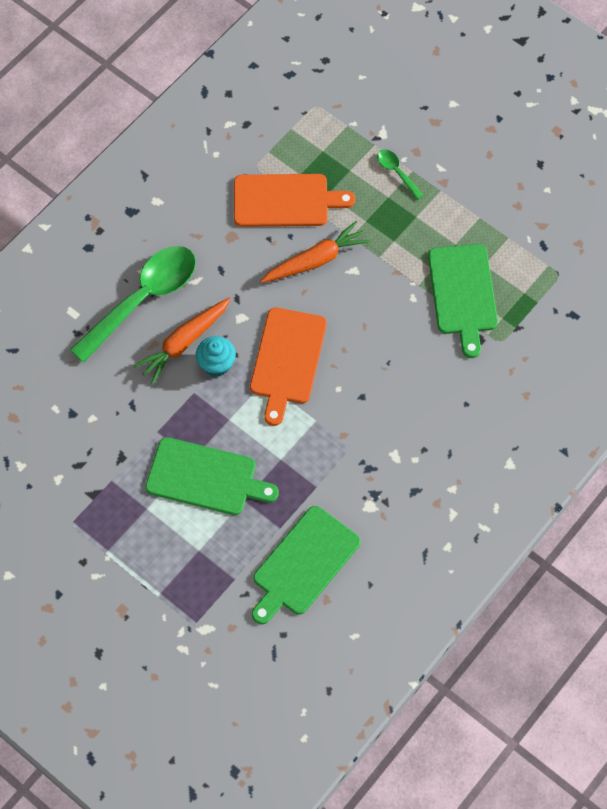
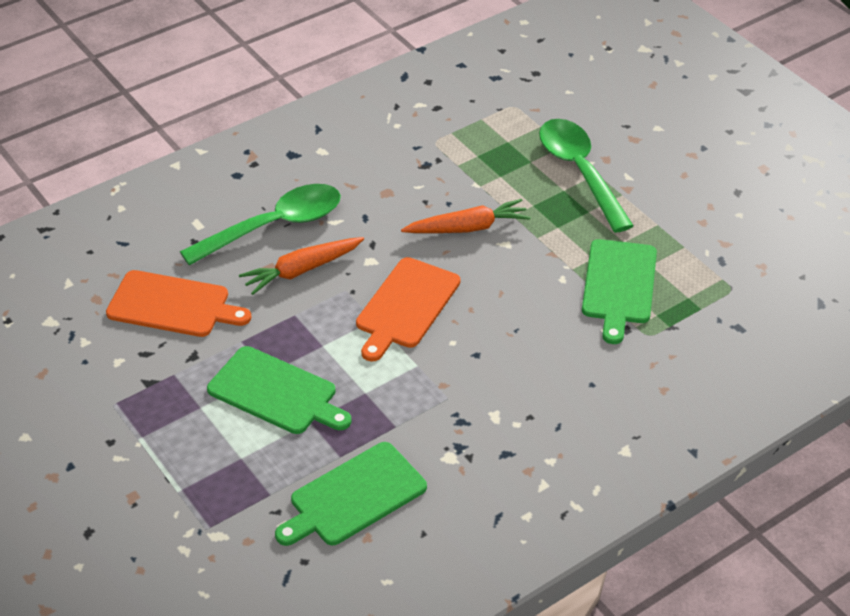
camera: 15 degrees right, 20 degrees down
turquoise cupcake [196,336,236,377] -> none
orange cutting board [234,174,355,227] -> orange cutting board moved to [106,270,251,337]
green spoon [377,149,424,200] -> green spoon [539,119,634,233], size x2.33

